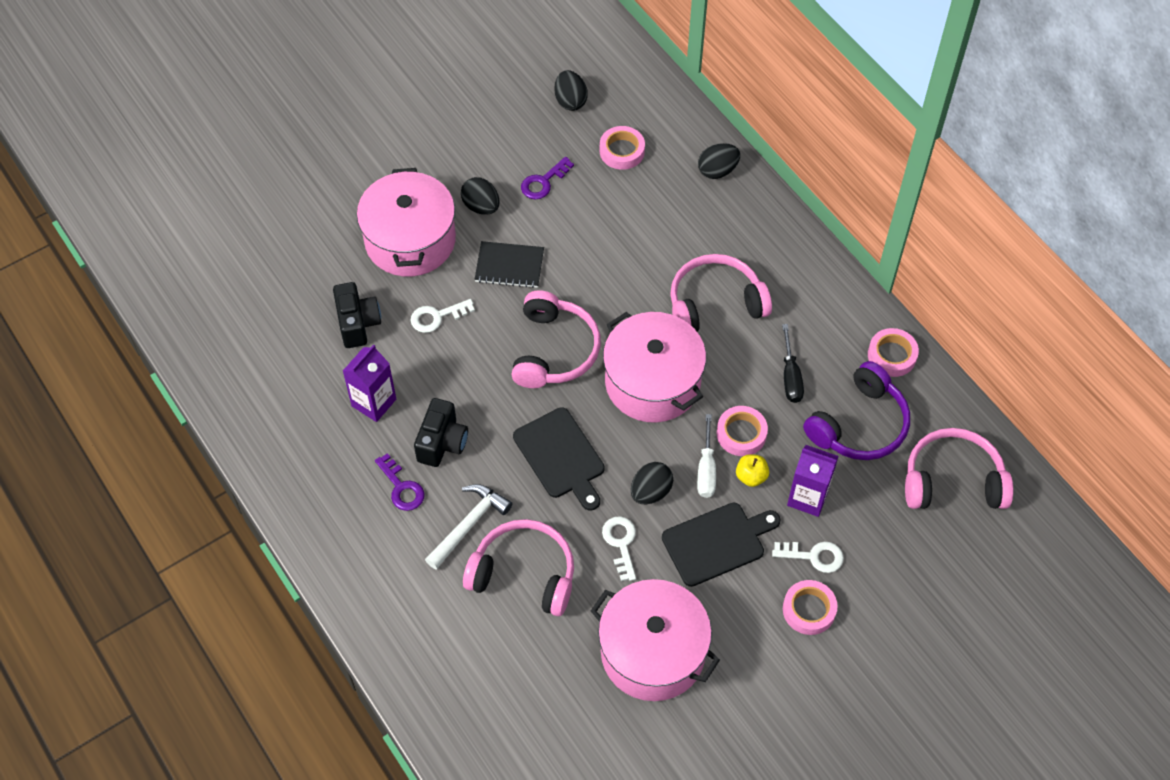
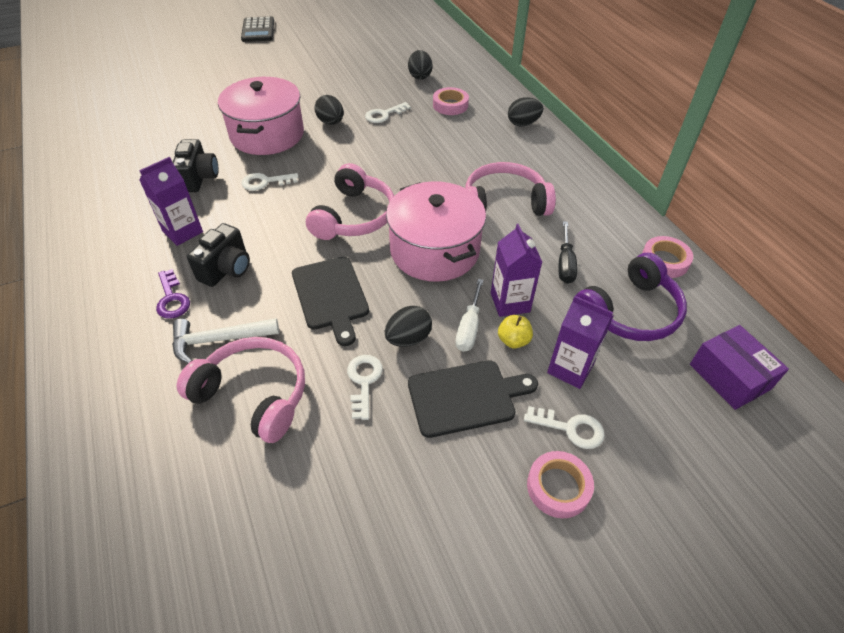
camera: 10 degrees right, 10 degrees down
white hammer [425,484,513,570] -> white hammer turned 150 degrees counterclockwise [172,318,279,363]
black notebook [475,241,544,288] -> none
purple key [521,157,574,199] -> white key [365,102,411,123]
pink pot [591,579,720,701] -> none
pink tape [717,406,768,456] -> purple carton [491,224,542,317]
pink headphones [905,428,1013,509] -> purple box [690,325,789,410]
none -> black calculator [241,16,274,42]

